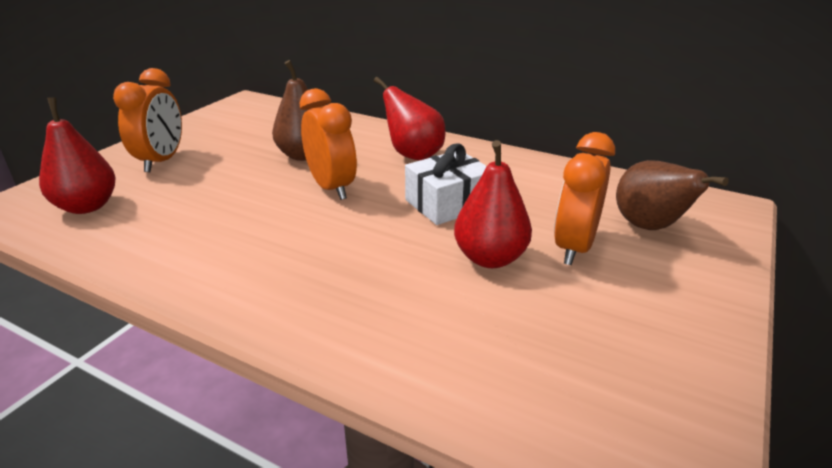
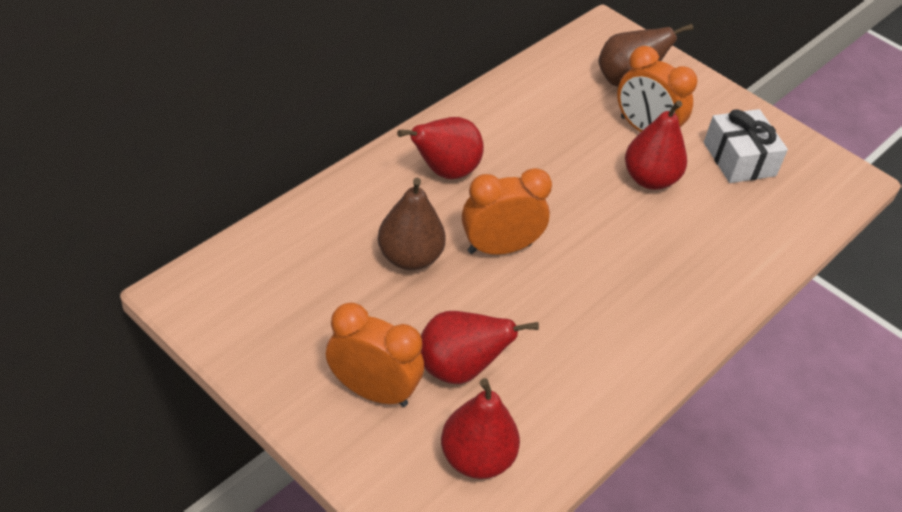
camera: 80 degrees left, 15 degrees up
white gift [405,143,487,225] -> white gift moved to [704,109,788,183]
none -> red pear [421,311,539,384]

